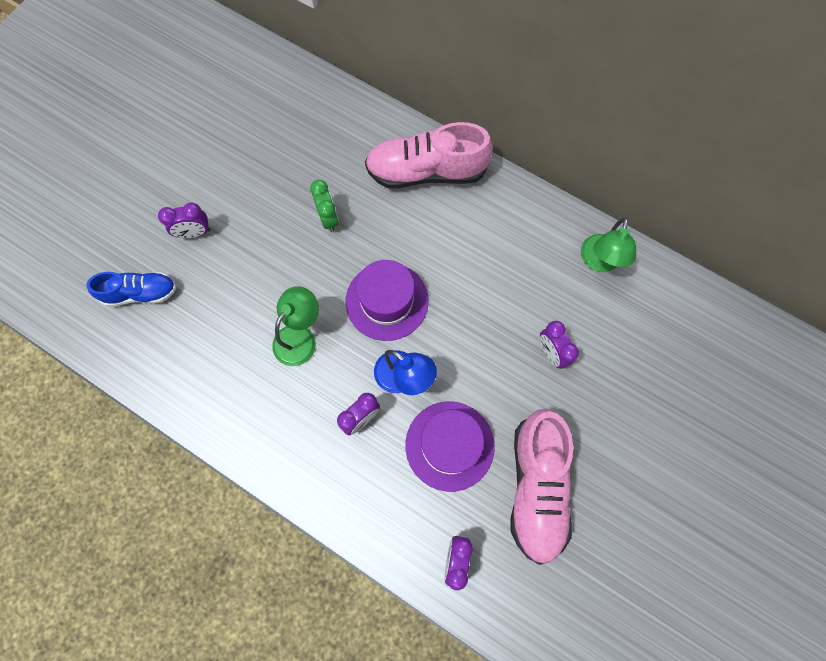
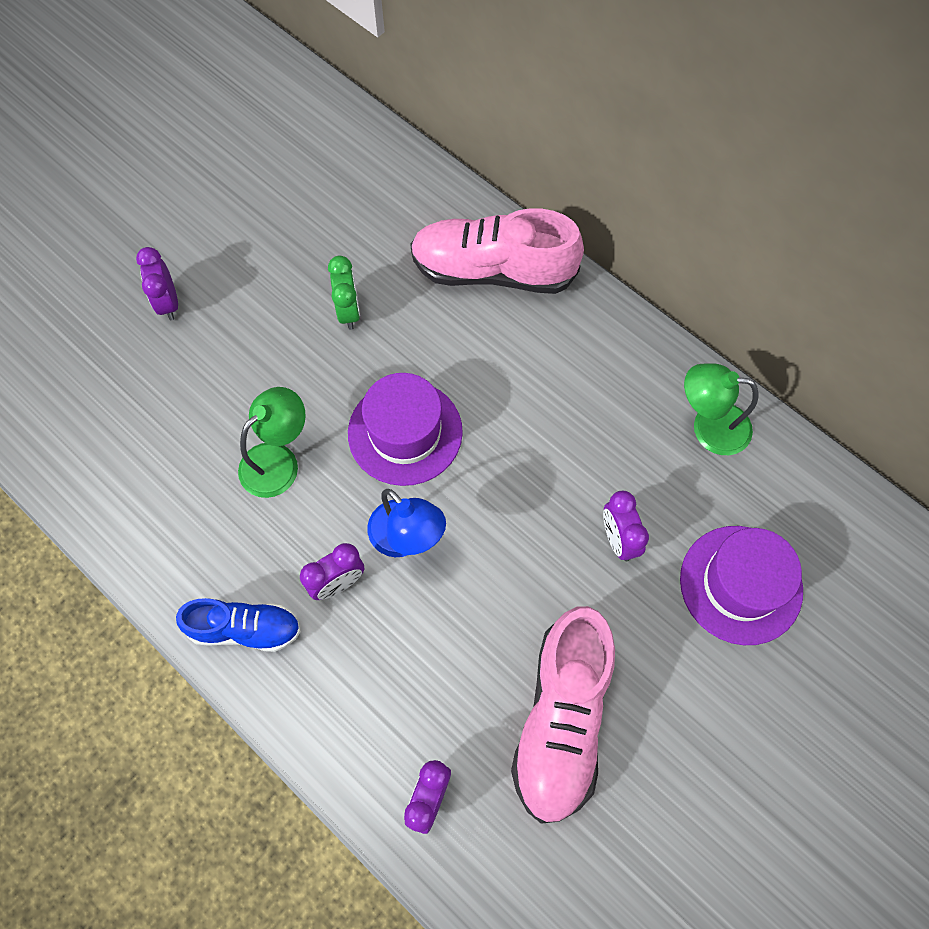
camera: 10 degrees right, 5 degrees down
blue shoe [86,272,177,307] -> blue shoe moved to [176,598,301,652]
purple clock [158,203,211,238] -> purple clock turned 75 degrees clockwise [136,247,178,320]
purple hat [405,401,495,492] -> purple hat moved to [680,526,803,645]
green lamp [581,218,636,272] -> green lamp turned 75 degrees clockwise [684,363,759,455]

